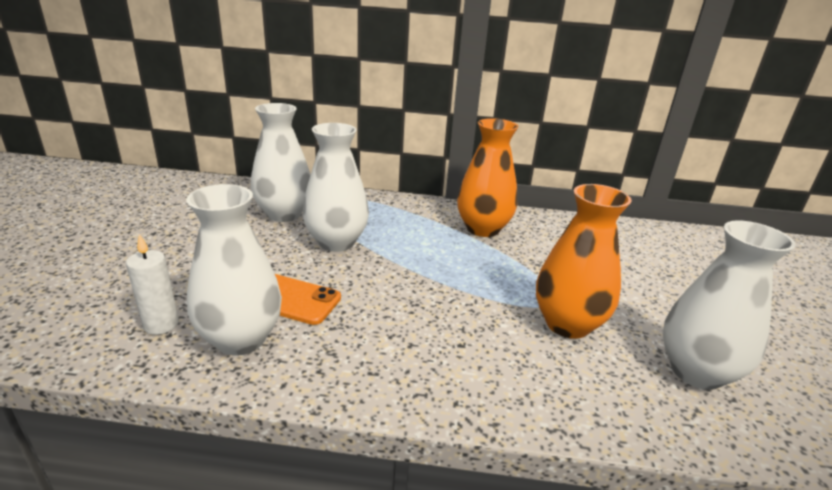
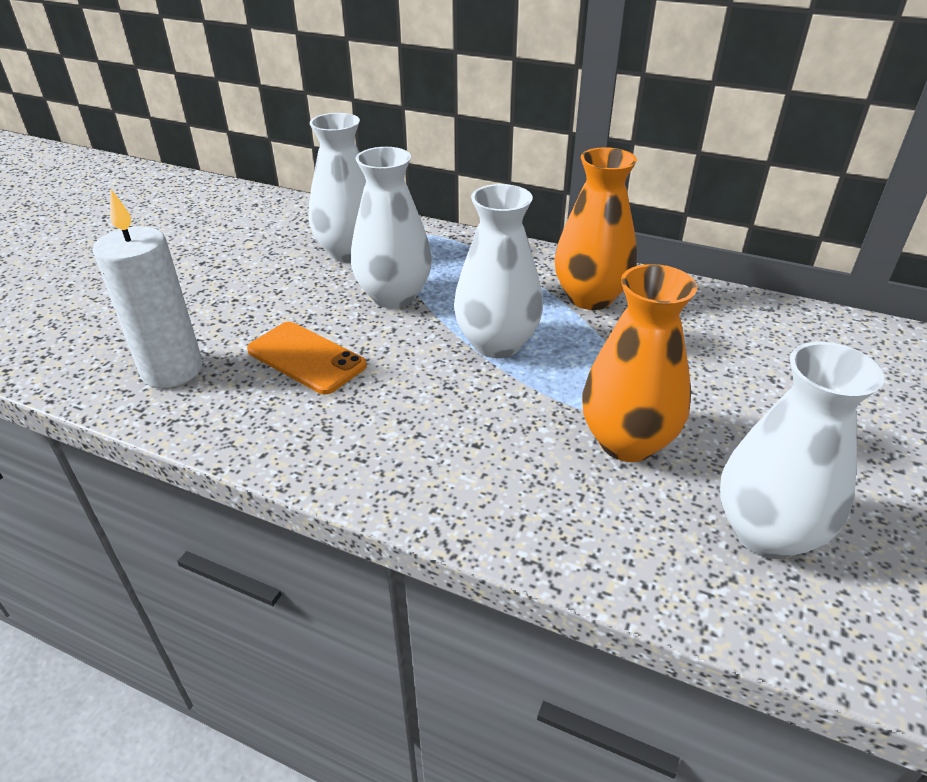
camera: 20 degrees right, 10 degrees up
white candle [126,234,179,335] -> white candle [93,189,202,388], size x1.72
white vase [186,184,282,356] -> white vase moved to [454,184,543,358]

